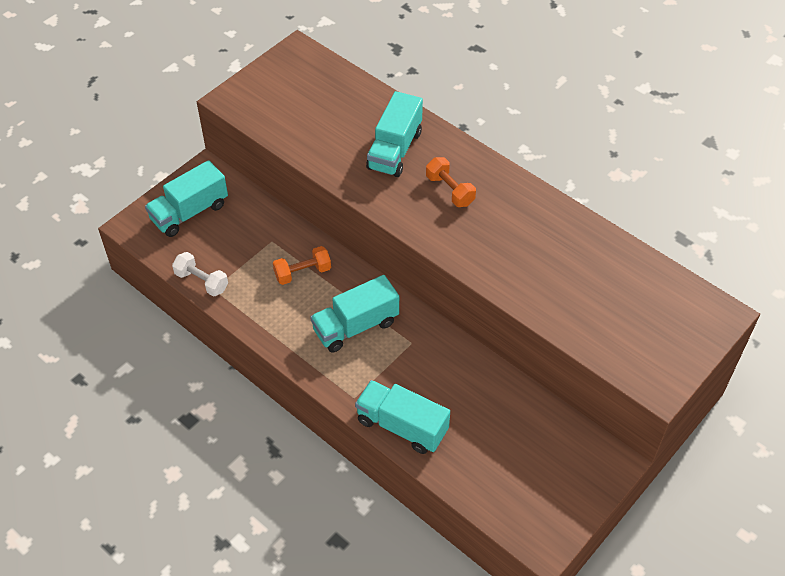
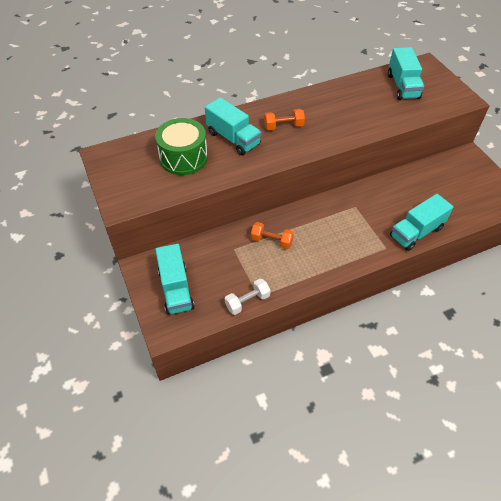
camera: 65 degrees left, 0 degrees up
orange dumbbell [273,246,331,285] -> orange dumbbell turned 75 degrees counterclockwise [251,222,294,249]
turquoise truck [310,275,399,352] -> turquoise truck moved to [388,47,424,100]
none -> green drum [155,118,208,175]

